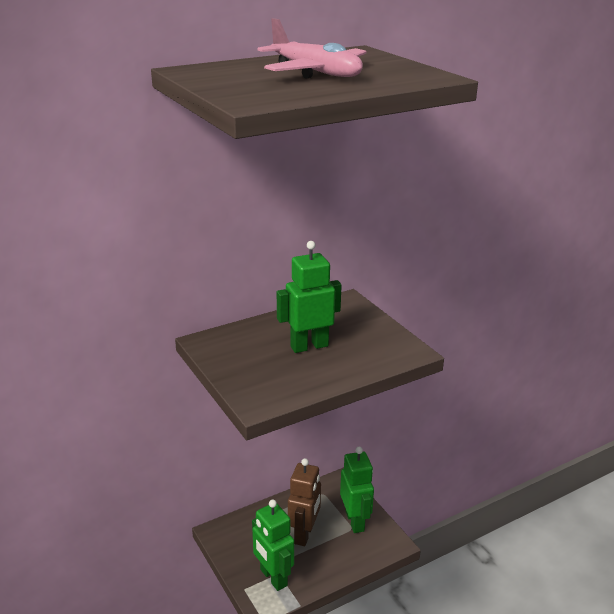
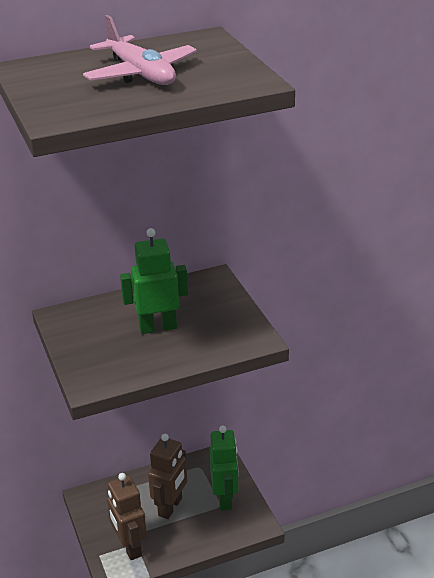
camera: 10 degrees right, 5 degrees up
green robot [252,500,294,591] -> brown robot [107,473,147,560]

